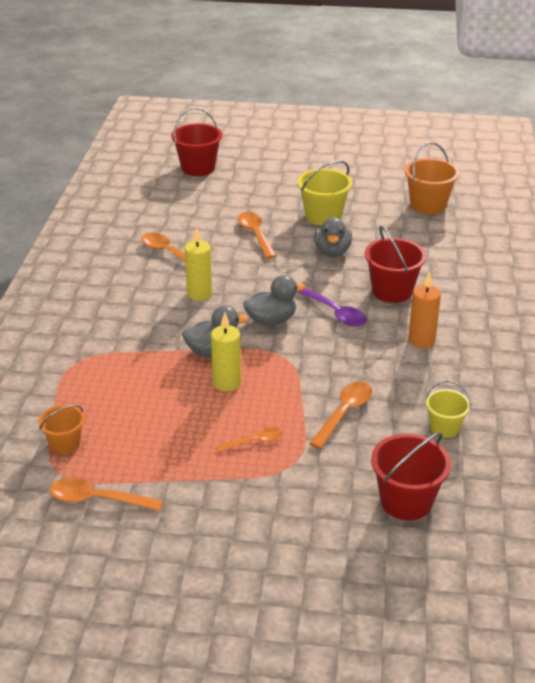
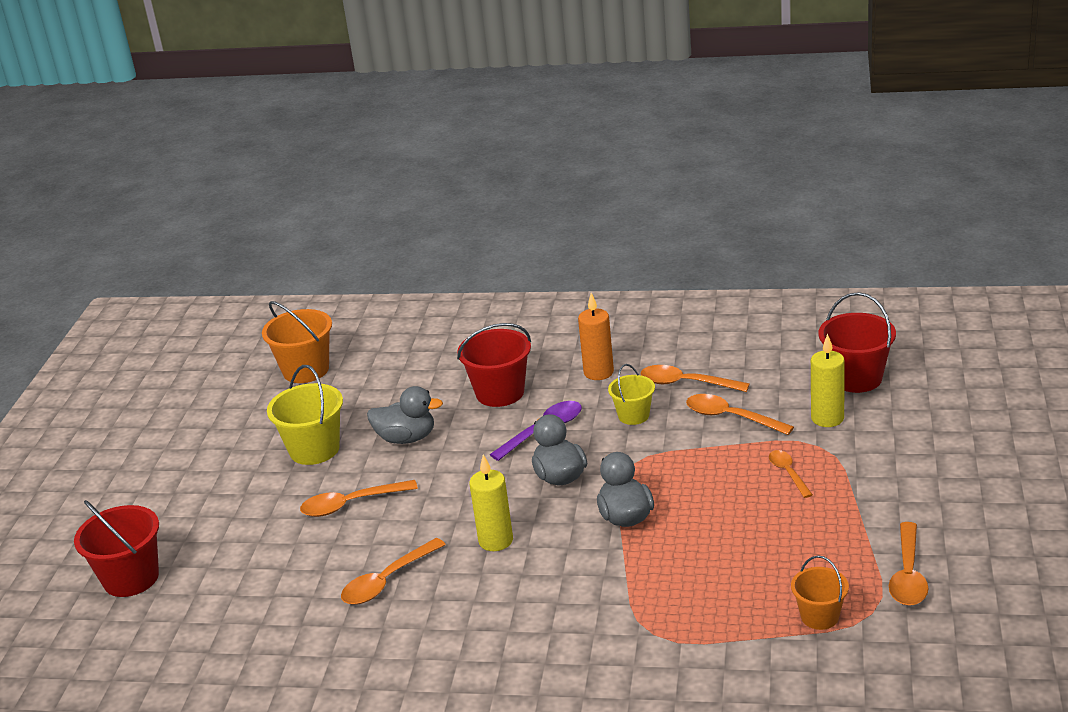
camera: 85 degrees left, 5 degrees down
yellow candle [211,313,241,392] -> yellow candle moved to [811,334,845,427]
yellow bucket [425,381,471,438] -> yellow bucket moved to [608,364,655,425]
none -> orange spoon [641,365,750,392]

